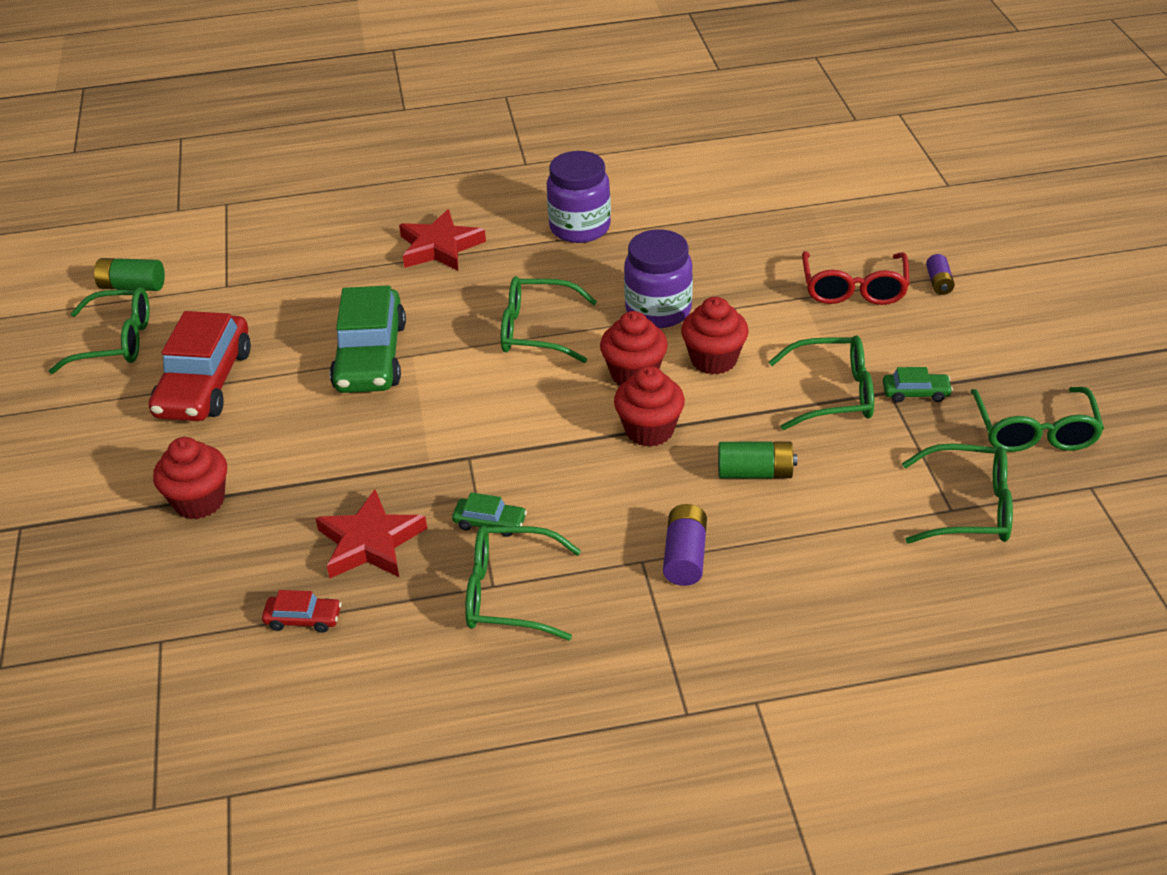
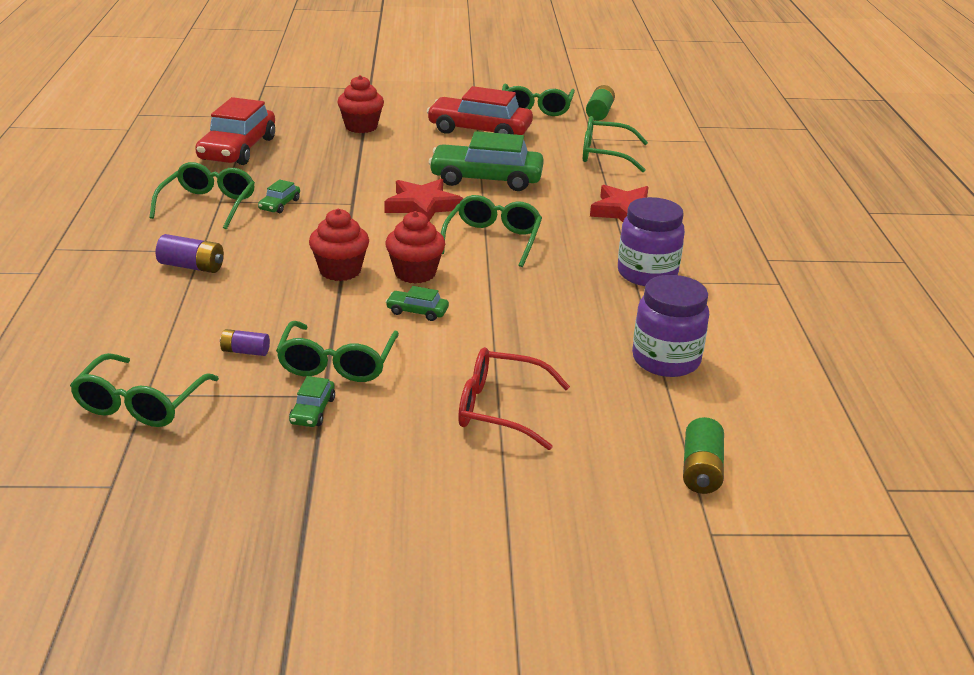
camera: 95 degrees right, 10 degrees down
red car [262,590,342,633] -> red car [195,97,275,165], size x2.29
red star [315,489,427,578] -> red star moved to [384,179,464,221]
purple jar [624,229,693,328] -> purple jar moved to [632,275,709,377]
red cupcake [681,297,749,375] -> green car [386,286,449,321]
green battery [718,442,797,478] -> green battery moved to [683,417,724,494]
purple battery [926,254,955,295] -> purple battery moved to [220,329,270,356]
green glasses [970,387,1104,452] -> green glasses moved to [583,116,648,172]

